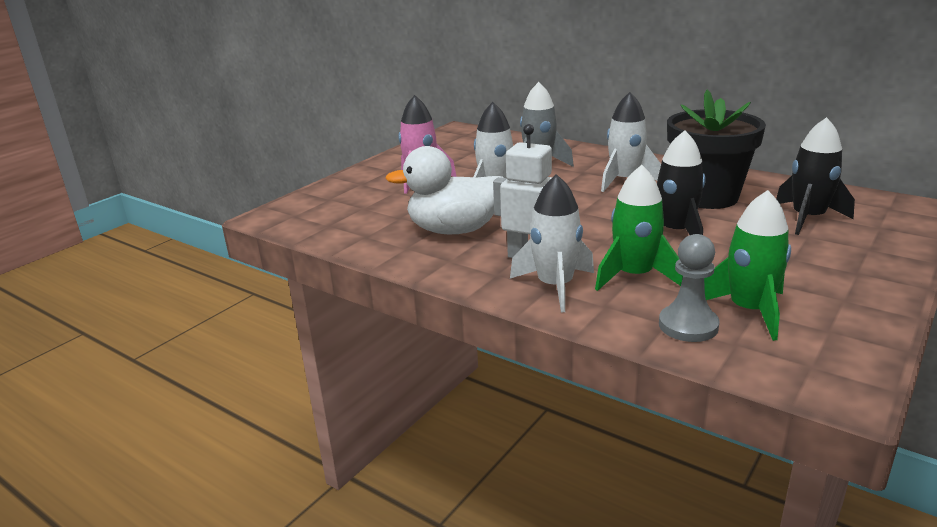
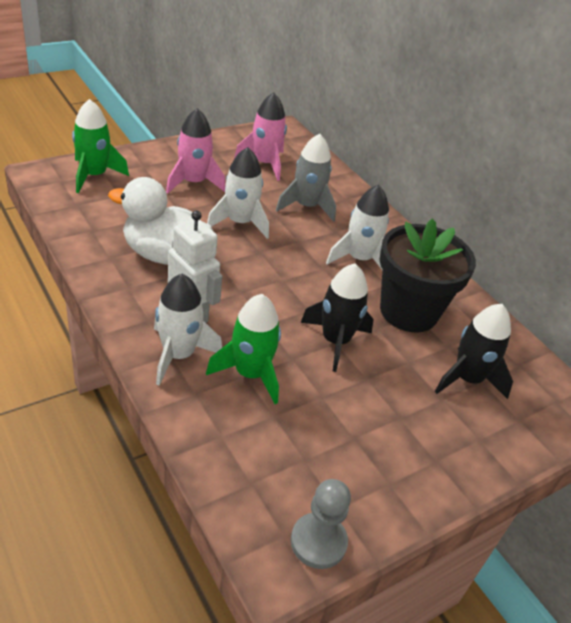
camera: 15 degrees right, 15 degrees up
grey pawn [659,234,720,342] -> grey pawn moved to [291,479,351,569]
green rocket [704,190,791,341] -> green rocket moved to [72,99,129,193]
none -> pink rocket [234,93,287,181]

